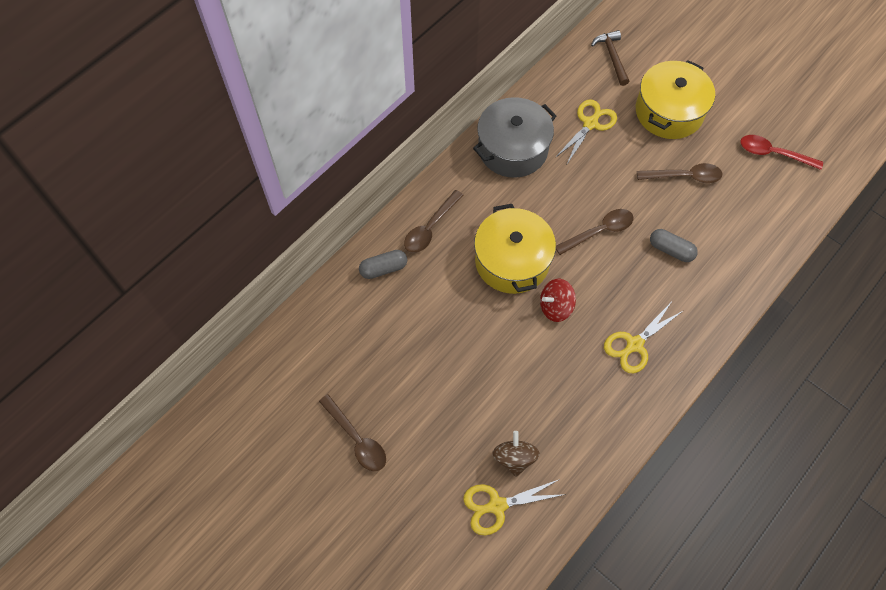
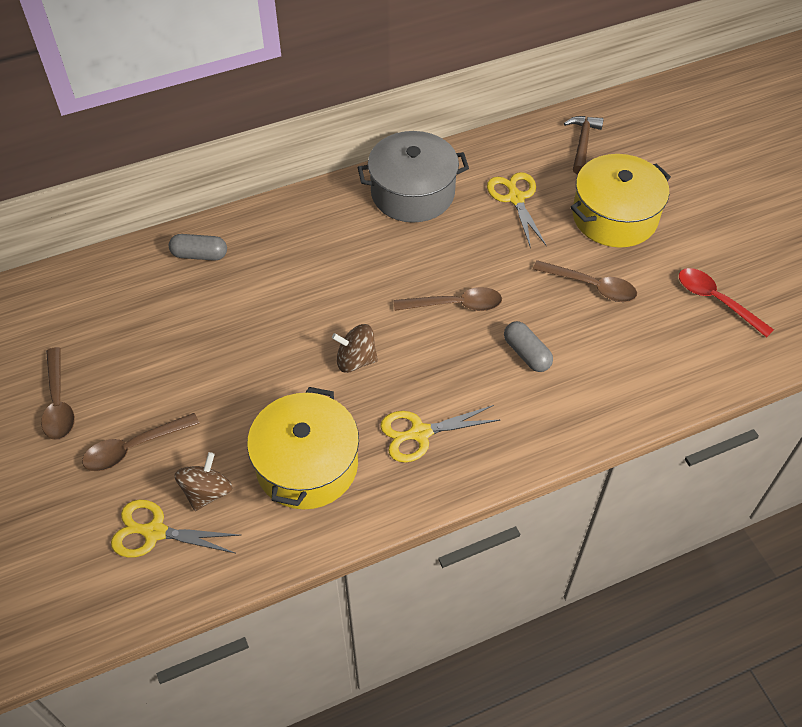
camera: 25 degrees right, 10 degrees down
brown spoon [404,190,464,253] -> brown spoon moved to [82,413,200,471]
yellow pot [474,204,556,294] -> yellow pot moved to [247,387,359,509]
red spinning top [540,279,576,322] -> brown spinning top [332,324,378,373]
yellow scissors [555,99,617,164] -> yellow scissors turned 75 degrees counterclockwise [487,172,547,249]

